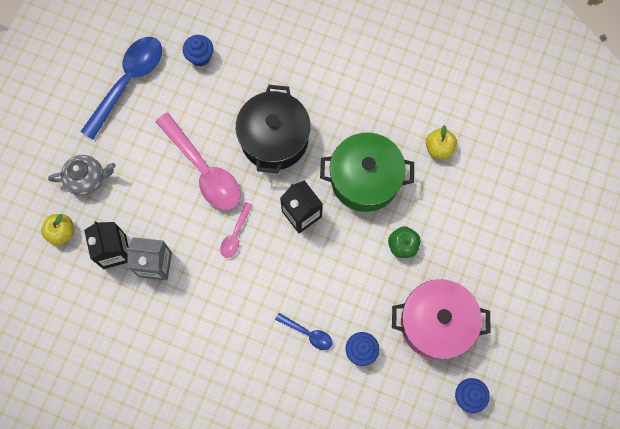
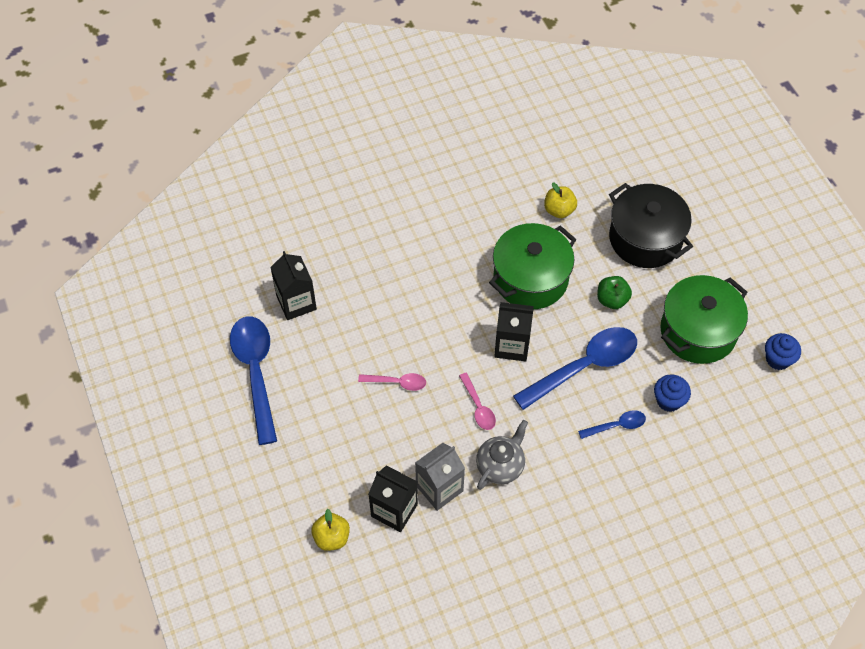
camera: 45 degrees left, 15 degrees down
grey teapot [48,155,116,196] -> grey teapot moved to [476,420,528,490]
pink spoon [156,113,241,210] -> pink spoon [358,373,426,391], size x0.48
blue cupcake [183,35,213,67] -> black carton [270,251,317,320]
black pot [236,85,311,173] -> black pot moved to [609,183,693,268]
pink pot [392,279,490,360] -> green pot [660,275,748,364]
none -> blue spoon [513,327,637,410]

